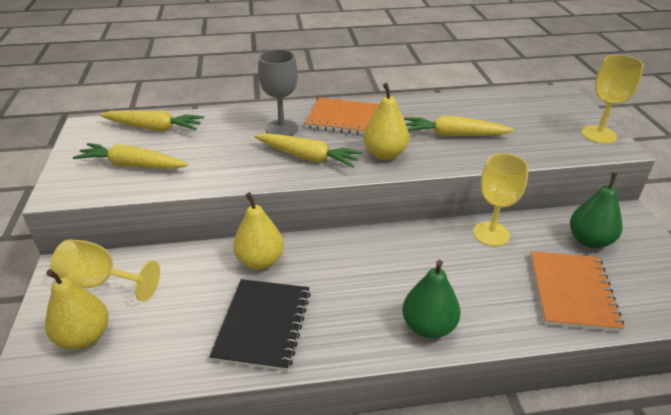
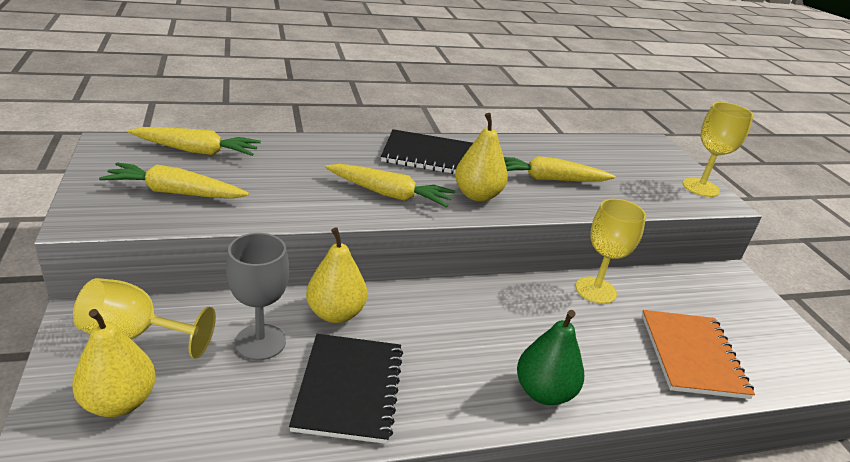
camera: 10 degrees left, 5 degrees down
grey goblet [258,49,298,136] -> grey goblet moved to [226,233,289,360]
orange notebook [305,97,379,135] -> black notebook [381,129,473,174]
green pear [570,172,622,248] -> none

